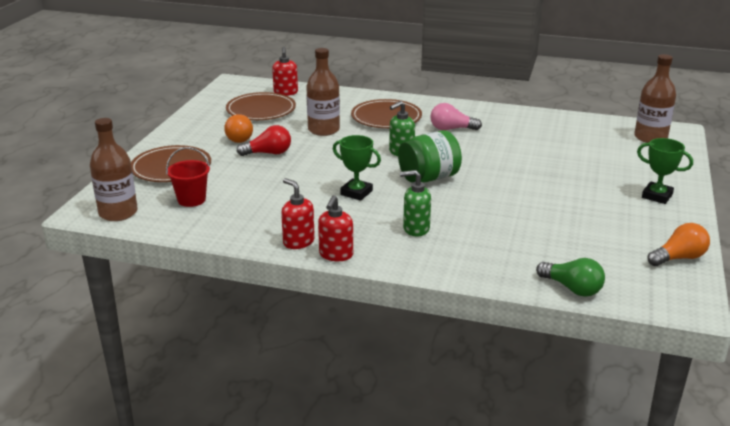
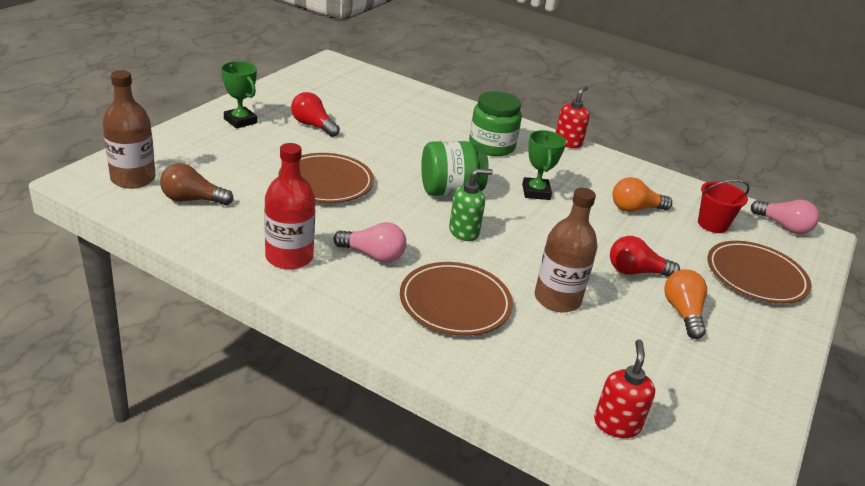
camera: 170 degrees left, 5 degrees up
brown bottle [90,118,138,221] -> pink light bulb [751,200,819,234]
brown plate [226,92,296,120] -> brown plate moved to [278,153,374,203]
red soap dispenser [281,178,315,249] -> none
green trophy [333,135,381,201] -> green trophy turned 45 degrees clockwise [522,130,566,200]
green soap dispenser [400,170,431,237] -> green jar [469,91,522,156]
green light bulb [536,258,605,297] -> none
orange light bulb [648,223,710,266] -> orange light bulb moved to [612,177,672,212]
none -> brown light bulb [160,163,234,205]
none -> red bottle [264,143,315,270]
none -> red light bulb [291,92,340,137]

